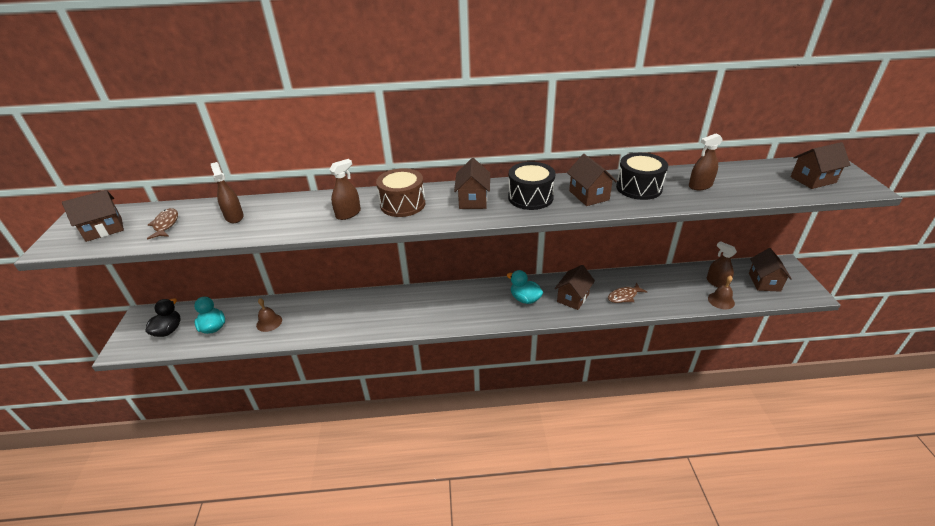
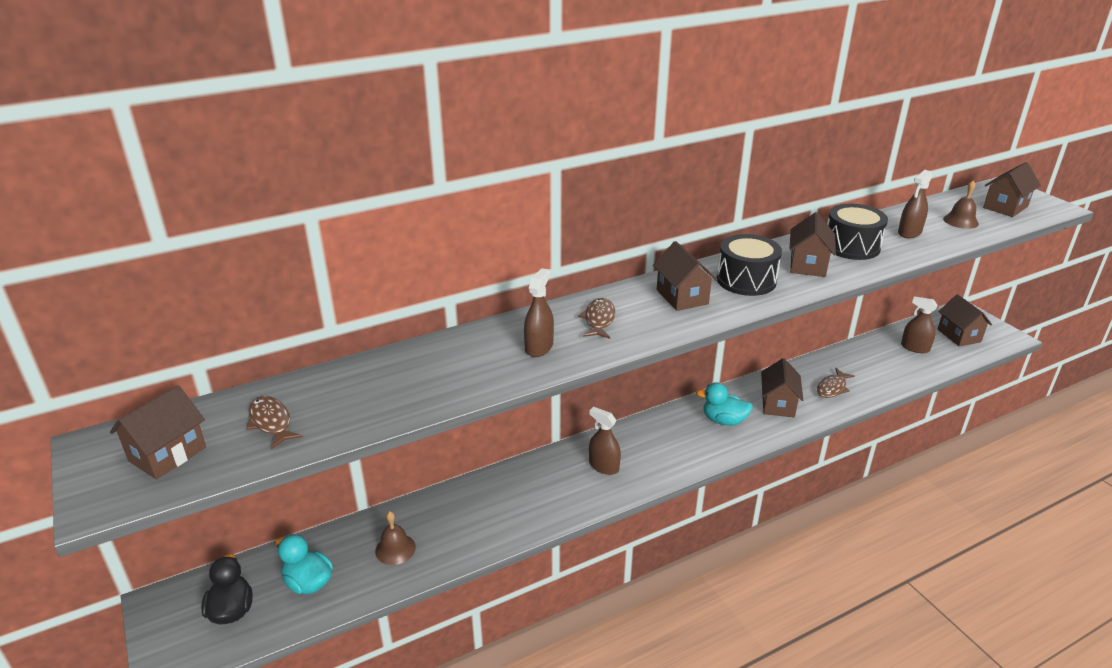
camera: 25 degrees left, 5 degrees down
brown spray bottle [211,162,244,223] -> brown spray bottle moved to [589,407,621,475]
brown drum [376,168,425,217] -> brown fish [578,298,615,339]
brown house [567,154,617,206] -> brown house turned 60 degrees clockwise [789,212,836,277]
brown bell [708,276,735,309] -> brown bell moved to [943,180,979,229]

